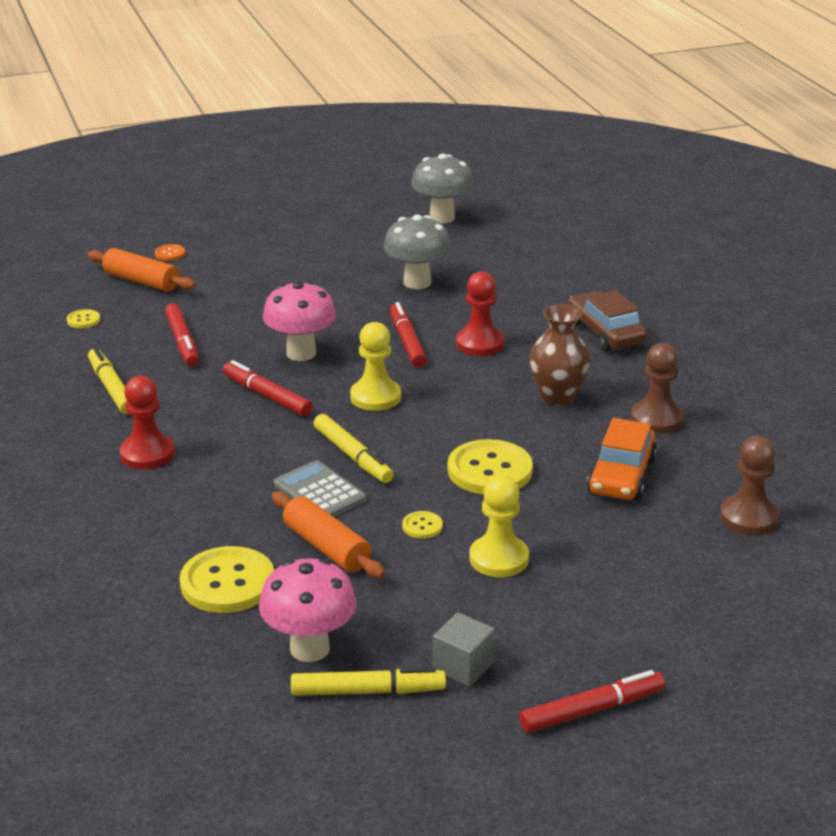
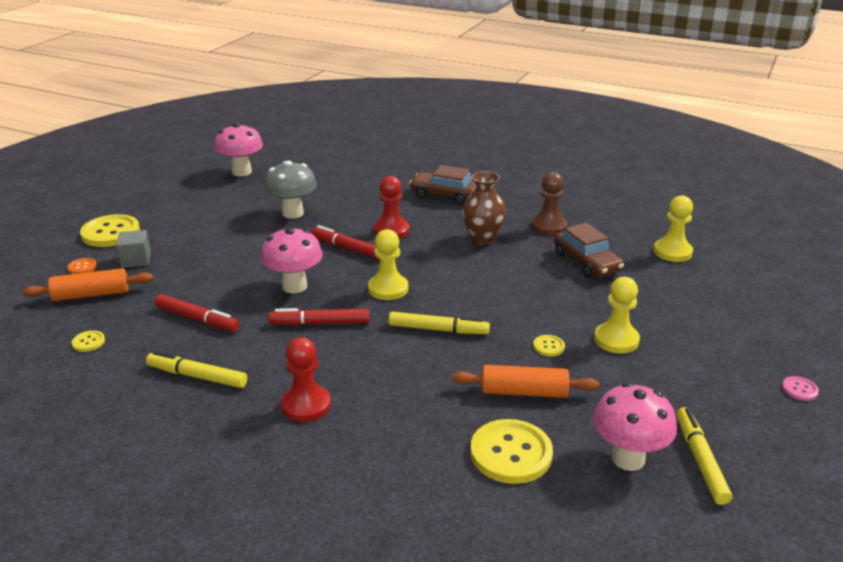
camera: 45 degrees left, 0 degrees up
grey calculator [274,460,366,517] -> none
yellow marker [291,667,446,696] -> yellow marker turned 45 degrees counterclockwise [677,407,732,505]
grey mushroom [411,154,474,223] -> pink mushroom [214,123,263,176]
grey cube [433,612,495,687] -> grey cube moved to [116,230,151,268]
yellow button [448,439,533,494] -> yellow button moved to [80,214,140,247]
red marker [519,670,665,733] -> pink button [782,376,819,401]
orange car [587,418,657,500] -> brown car [554,223,624,279]
brown pawn [720,436,779,535] -> yellow pawn [654,195,693,262]

